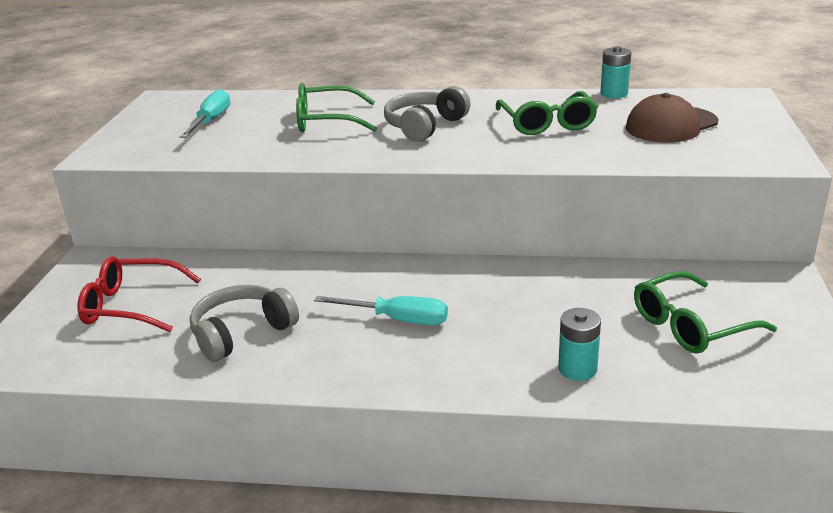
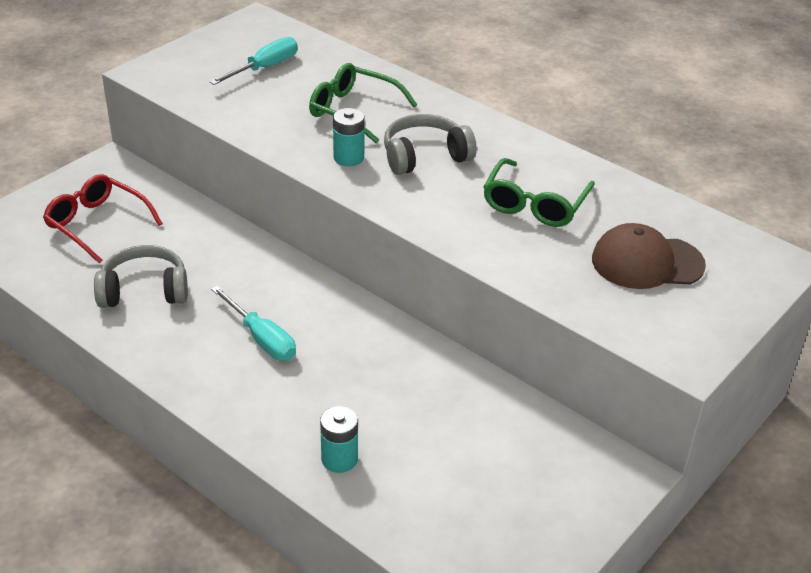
camera: 30 degrees right, 10 degrees up
turquoise battery [600,46,631,98] -> turquoise battery moved to [333,108,365,166]
green glasses [634,271,777,354] -> none

